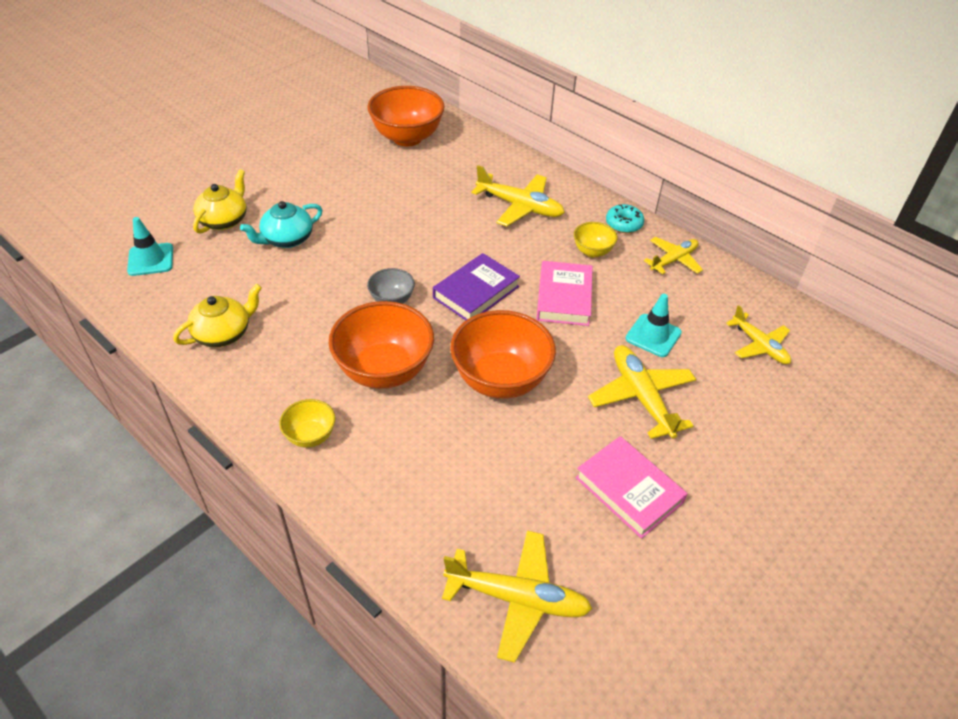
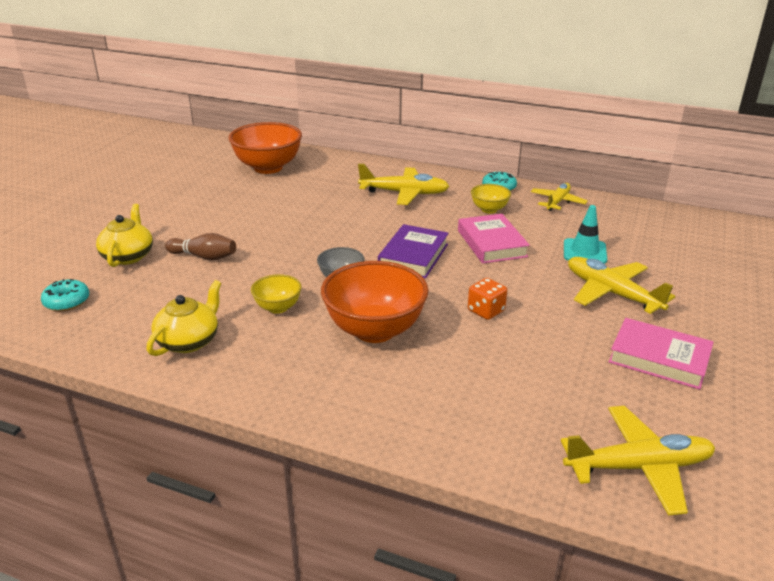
camera: 20 degrees left, 15 degrees down
turquoise traffic cone [127,217,173,276] -> turquoise donut [41,279,89,311]
turquoise teapot [240,201,322,248] -> brown bowling pin [165,233,236,260]
yellow bowl [279,399,335,448] -> yellow bowl moved to [251,274,302,314]
orange bowl [450,310,556,399] -> orange dice [468,278,507,320]
yellow plane [726,305,791,364] -> none

